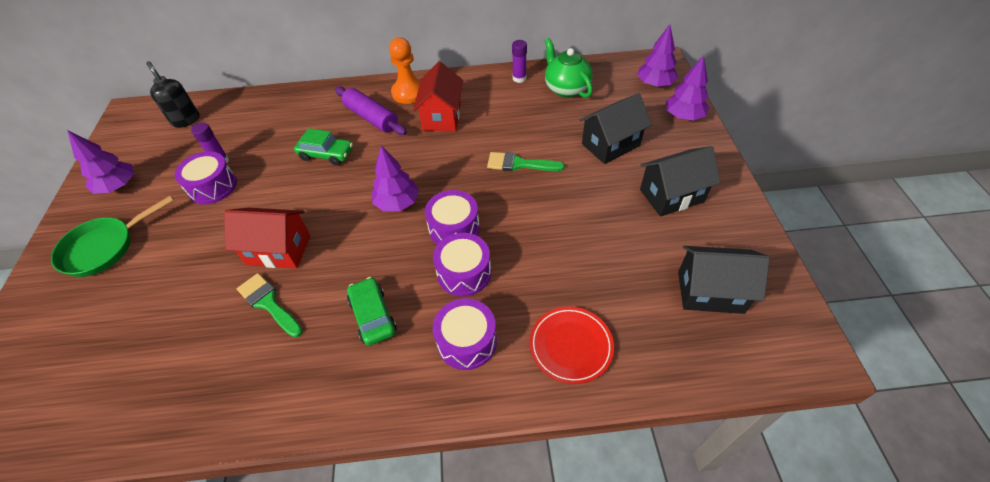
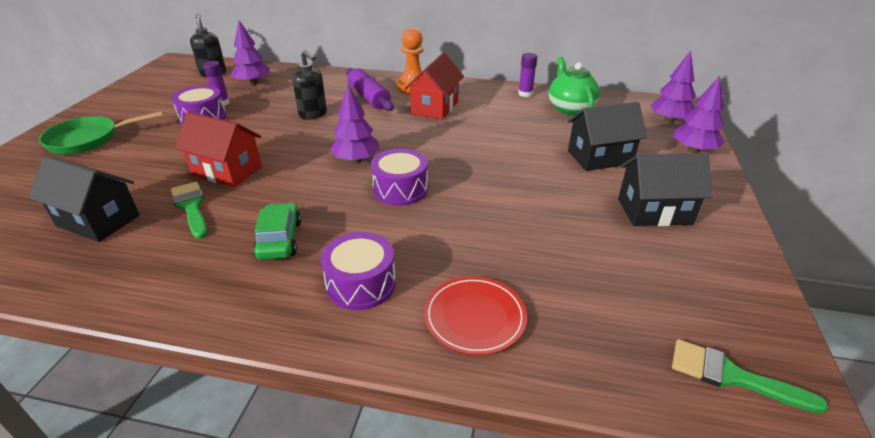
camera: 15 degrees right, 15 degrees down
purple tree [67,130,134,194] -> purple tree moved to [231,20,270,85]
green car [294,128,353,165] -> black soap dispenser [292,50,327,120]
purple drum [433,233,491,297] -> none
green brush [487,152,564,171] -> green brush moved to [672,339,828,414]
black house [678,246,770,314] -> black house moved to [29,155,139,242]

